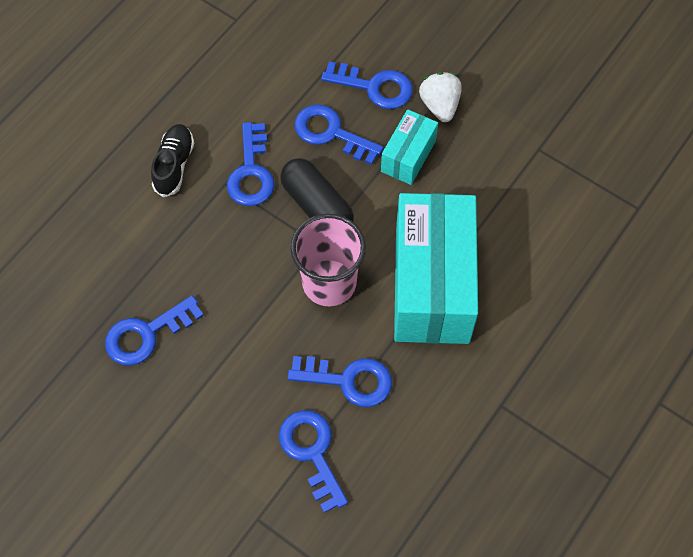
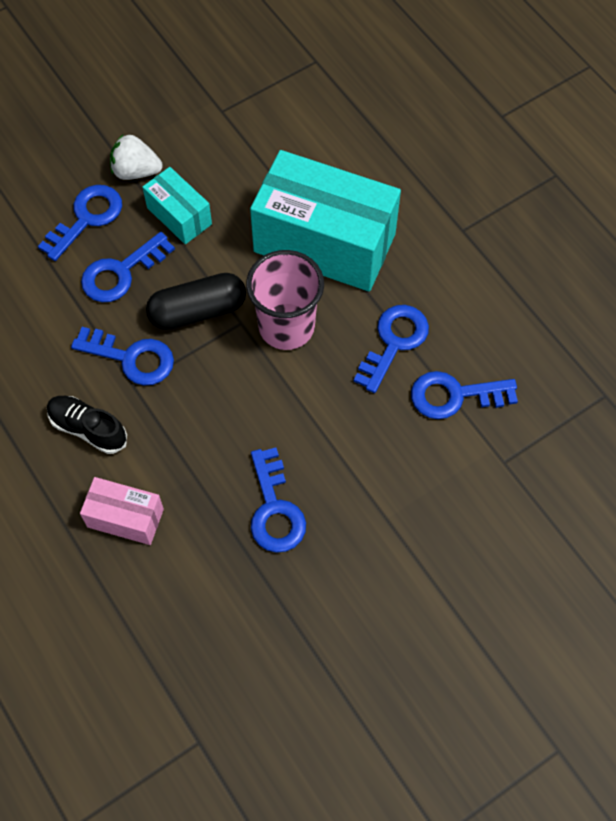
camera: 70 degrees left, 0 degrees up
none -> pink box [80,477,164,545]

